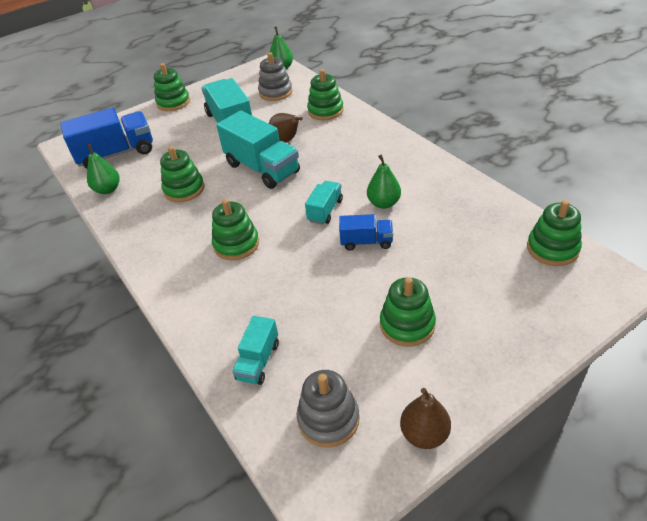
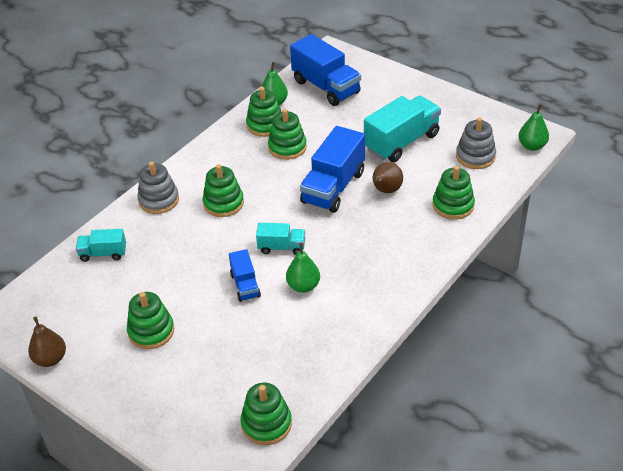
camera: 70 degrees right, 0 degrees up
green stacking toy [154,63,190,111] -> green stacking toy moved to [246,87,281,137]
turquoise truck [216,110,300,189] -> blue truck [300,126,365,213]
grey stacking toy [297,370,360,448] -> grey stacking toy moved to [137,161,179,214]

